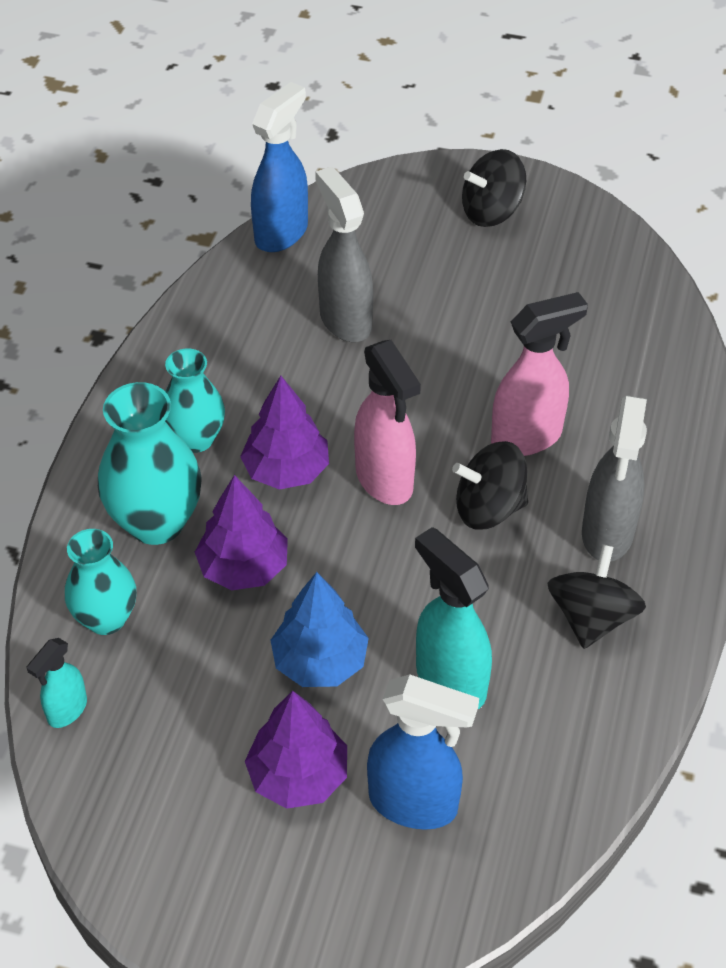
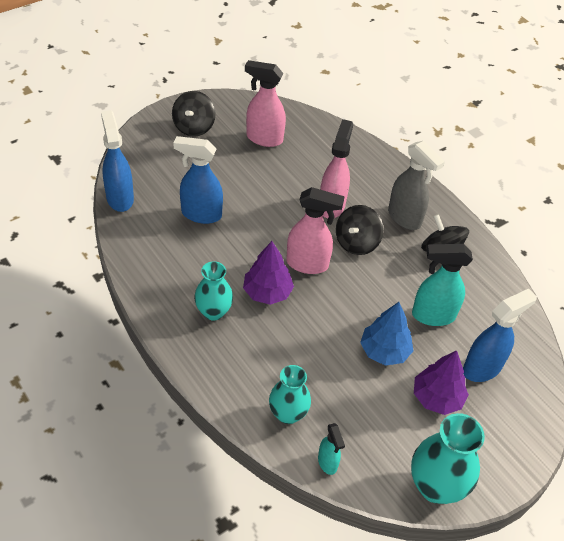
camera: 55 degrees left, 0 degrees up
turquoise vase [98,382,202,545] -> turquoise vase moved to [411,413,485,504]
purple tree [195,475,288,590] -> none
grey spray bottle [315,166,373,342] -> blue spray bottle [173,136,223,224]
none -> pink spray bottle [245,60,286,147]

